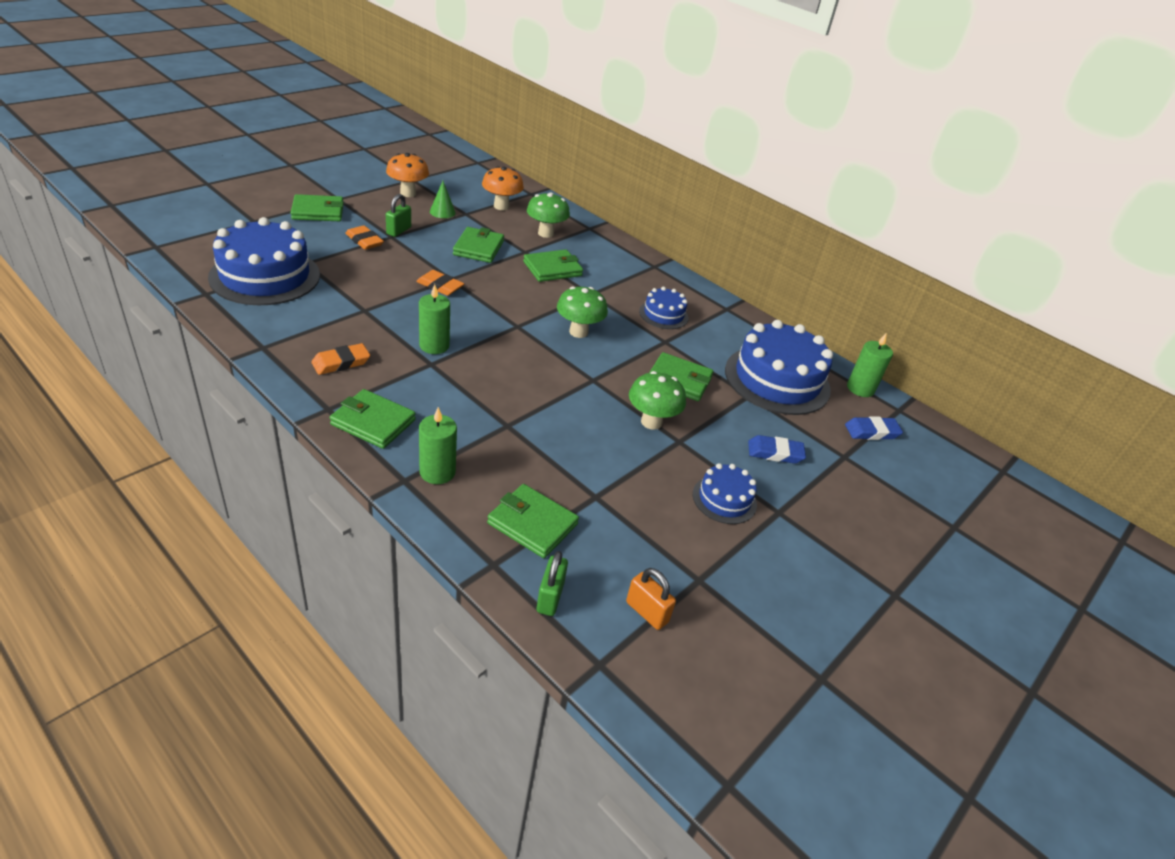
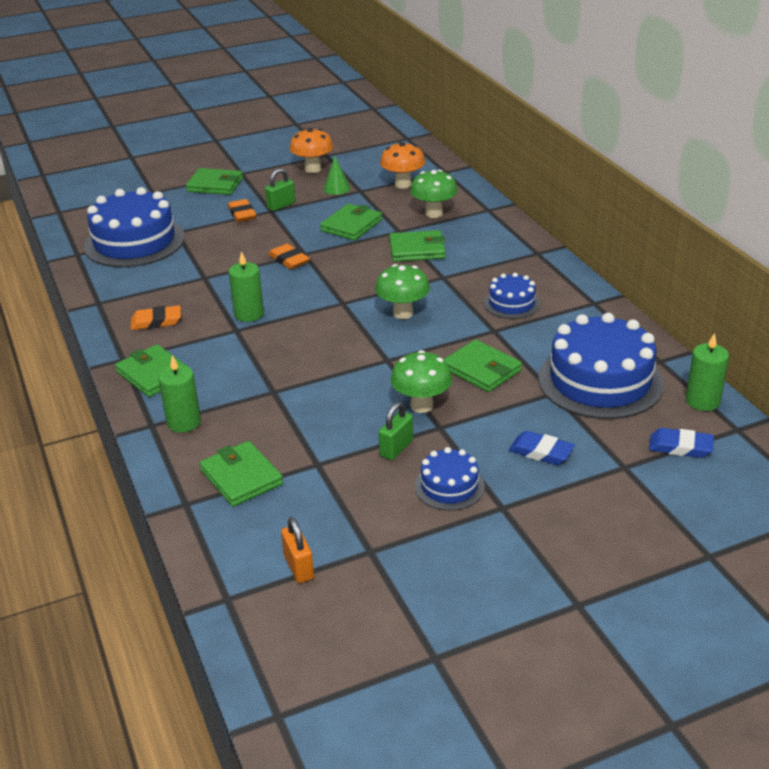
camera: 30 degrees right, 5 degrees down
green padlock [537,551,568,616] -> green padlock moved to [379,402,413,460]

